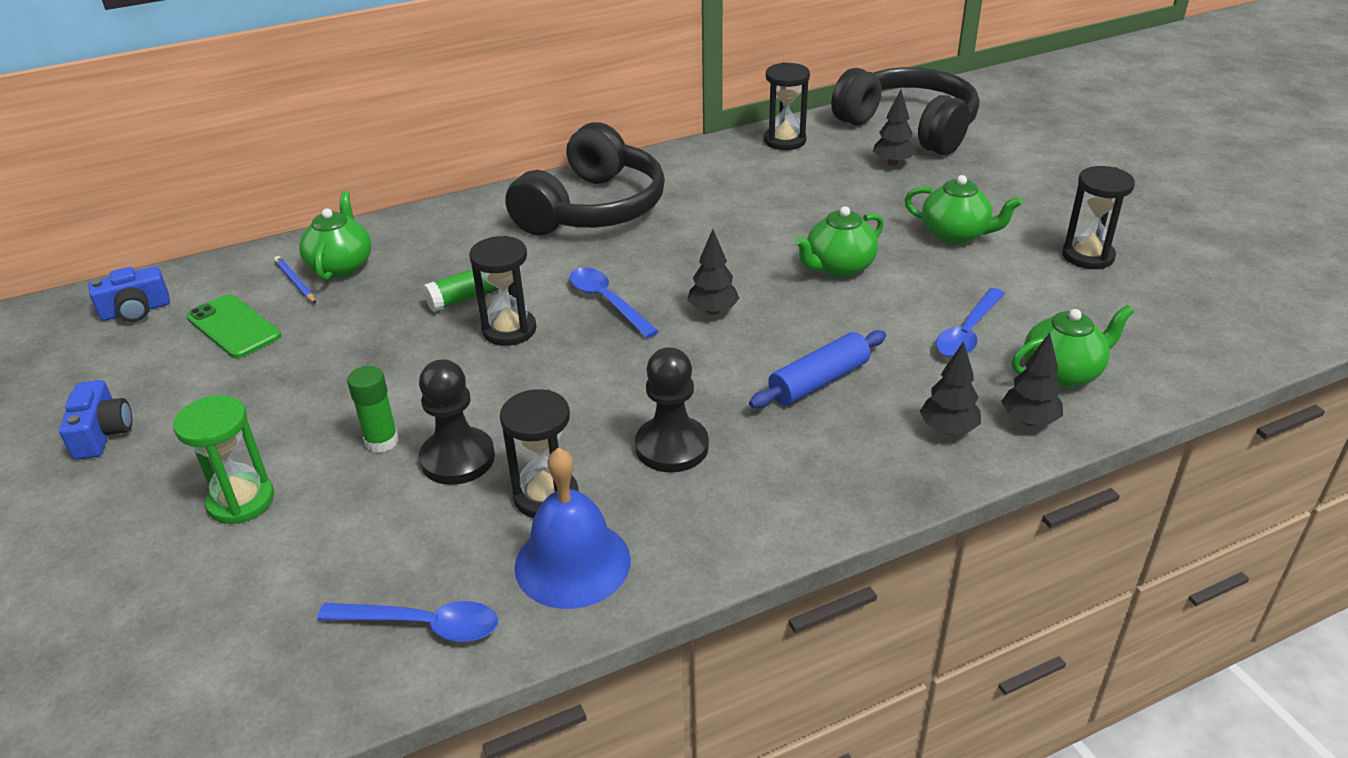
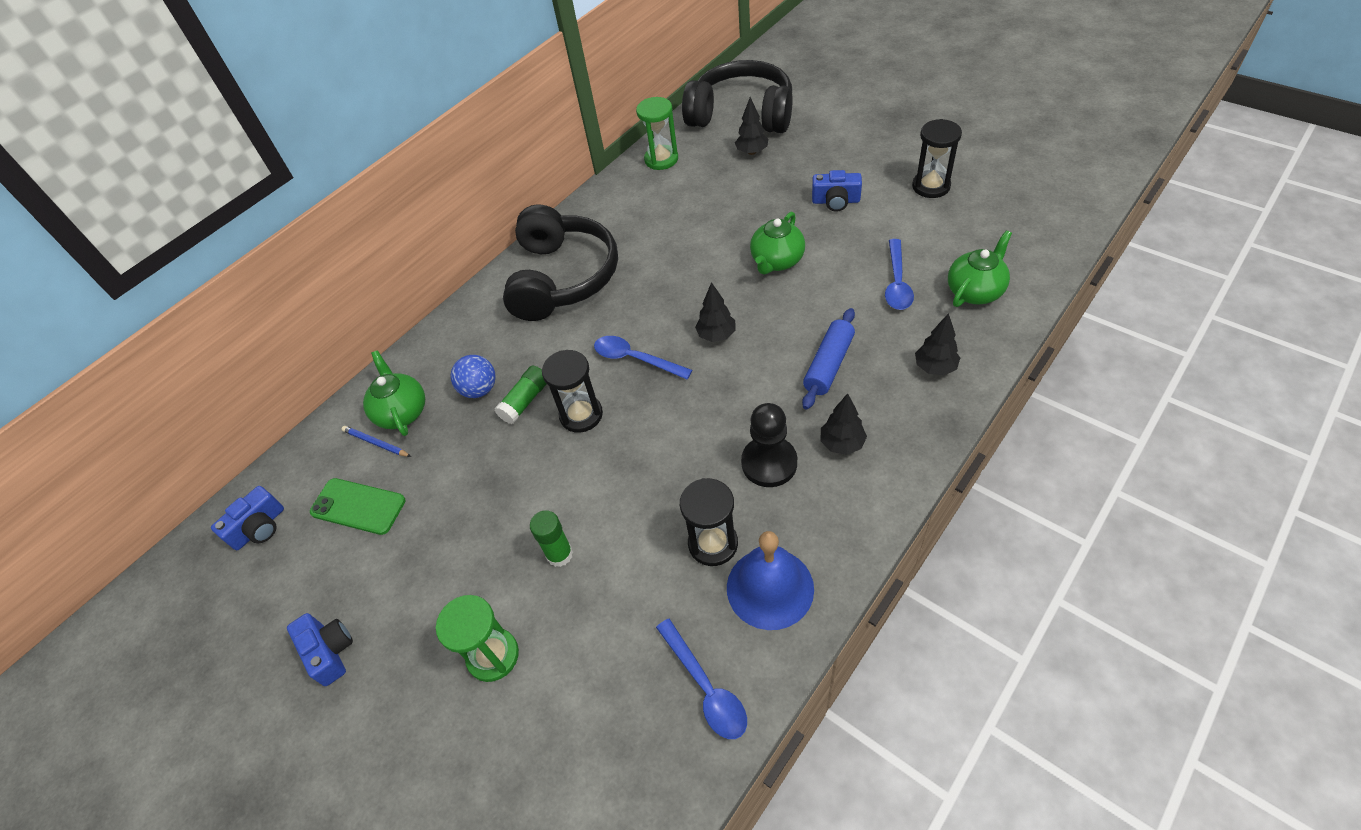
camera: 20 degrees left, 15 degrees up
blue spoon [317,601,498,642] -> blue spoon turned 75 degrees clockwise [656,619,747,739]
black pawn [419,359,495,485] -> none
black hourglass [764,62,810,150] -> green hourglass [636,97,678,170]
green teapot [905,175,1022,244] -> blue camera [812,170,862,212]
black tree [1001,333,1063,426] -> black tree moved to [820,393,867,455]
none -> blue ball [451,355,496,398]

